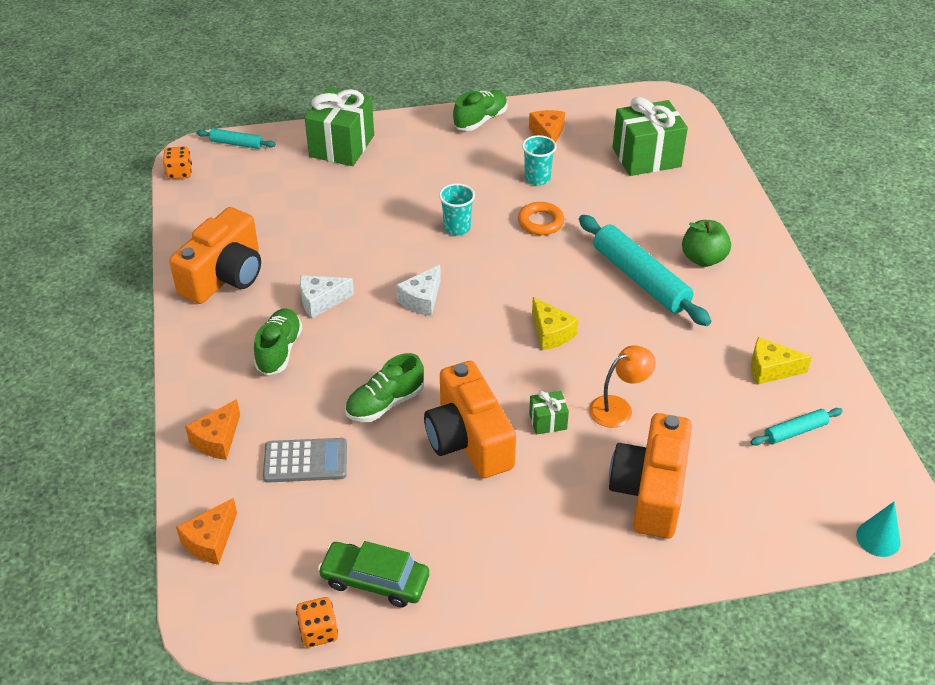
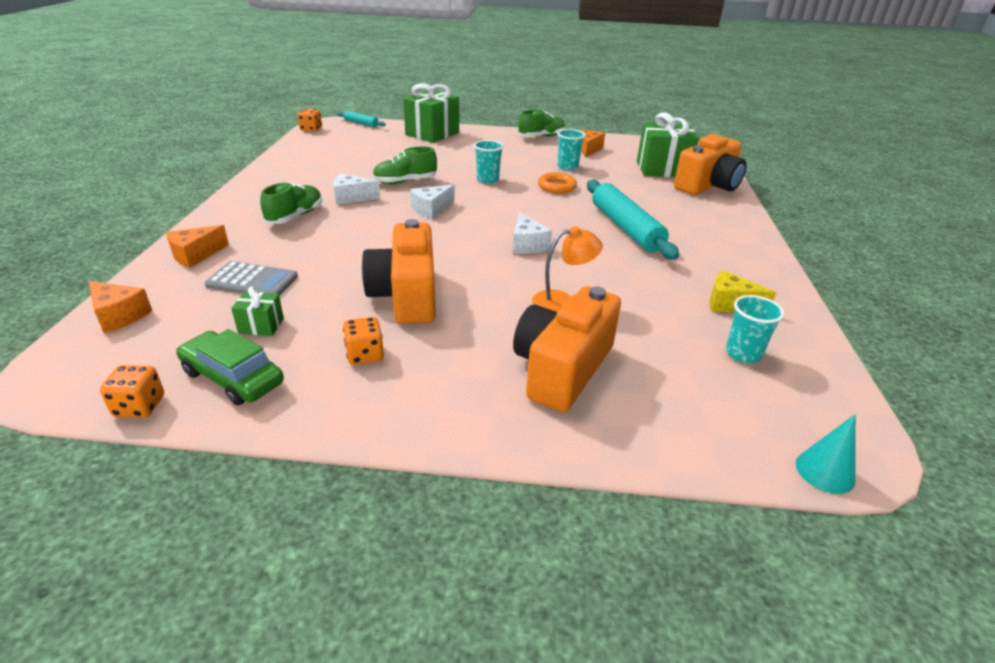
camera: 15 degrees right, 10 degrees down
orange camera [169,207,261,304] -> orange camera moved to [674,134,747,195]
orange cheese [176,498,237,565] -> orange cheese turned 105 degrees counterclockwise [89,281,152,333]
green shoe [345,353,424,422] -> green shoe moved to [372,147,437,184]
green gift [529,391,569,435] -> green gift moved to [231,286,284,336]
yellow cheese [532,297,579,350] -> white cheese [513,213,552,254]
green apple [682,220,731,267] -> none
turquoise rolling pin [750,408,843,446] -> turquoise cup [726,295,785,363]
none -> orange dice [343,317,384,365]

